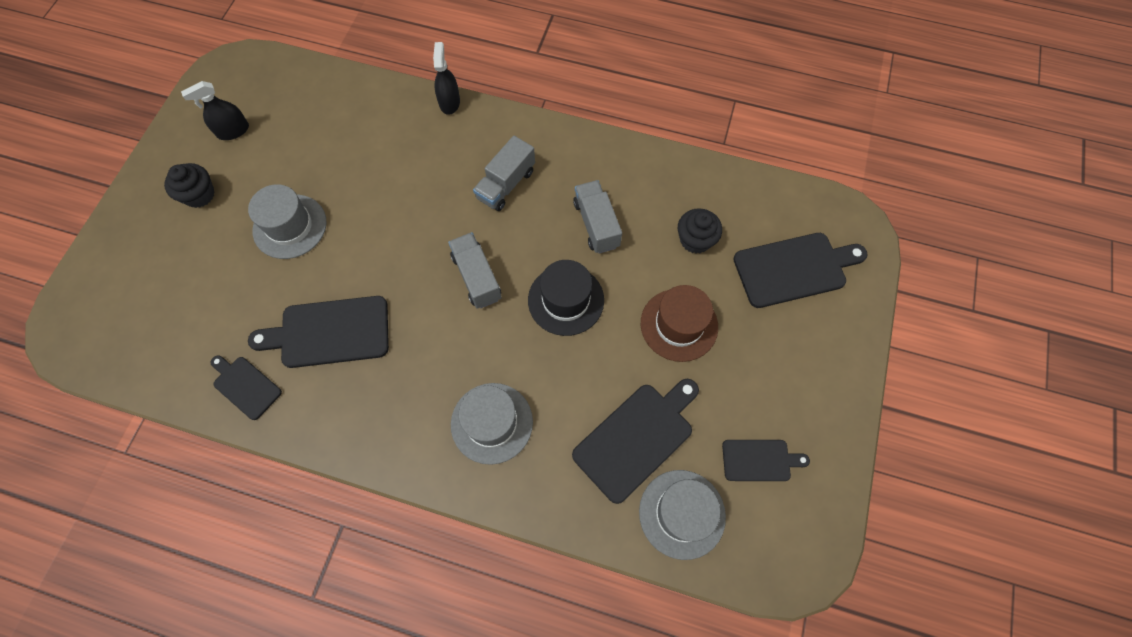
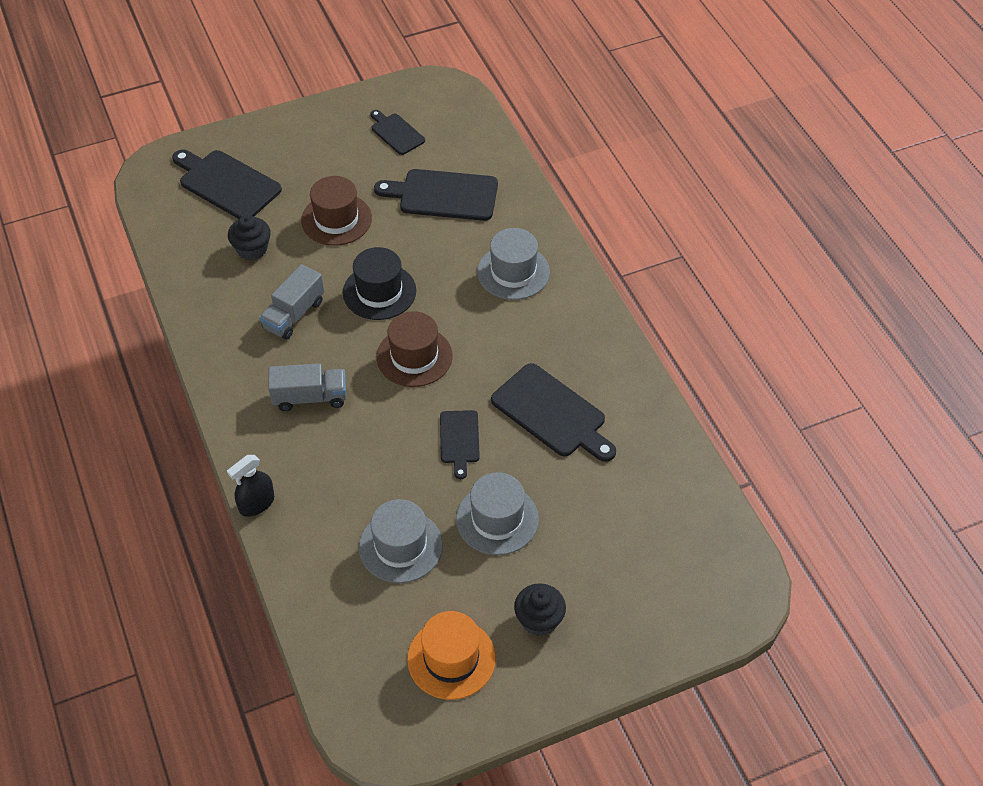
camera: 130 degrees left, 15 degrees down
black spray bottle [181,81,249,140] -> orange hat [407,611,496,700]
black cutting board [210,355,282,420] -> black cutting board moved to [440,410,480,479]
grey truck [448,232,502,308] -> brown hat [376,311,453,387]
grey hat [639,470,726,560] -> grey hat moved to [359,499,443,583]

